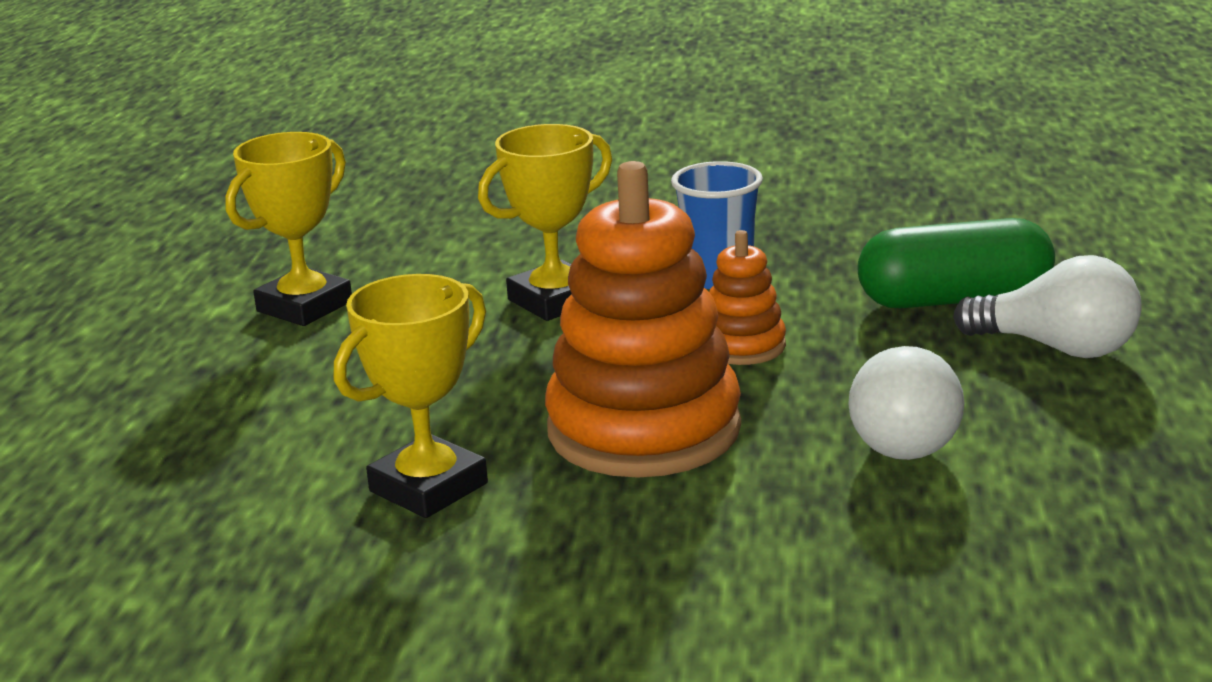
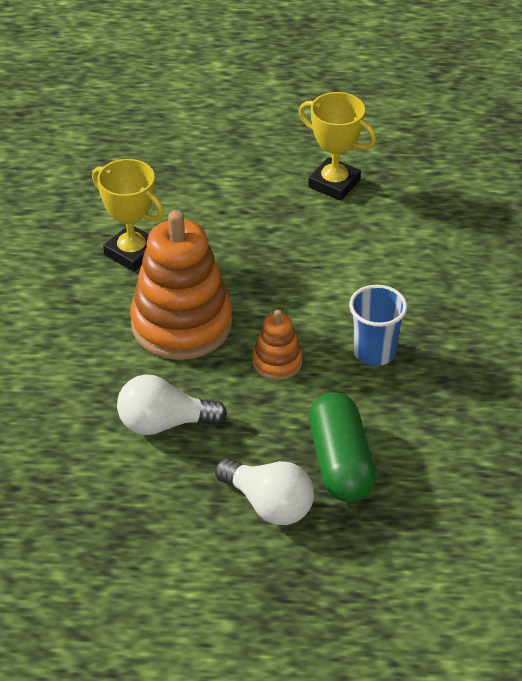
camera: 85 degrees right, 20 degrees up
yellow trophy [478,124,612,321] -> none
white light bulb [953,255,1142,358] -> white light bulb turned 75 degrees counterclockwise [215,458,314,525]

